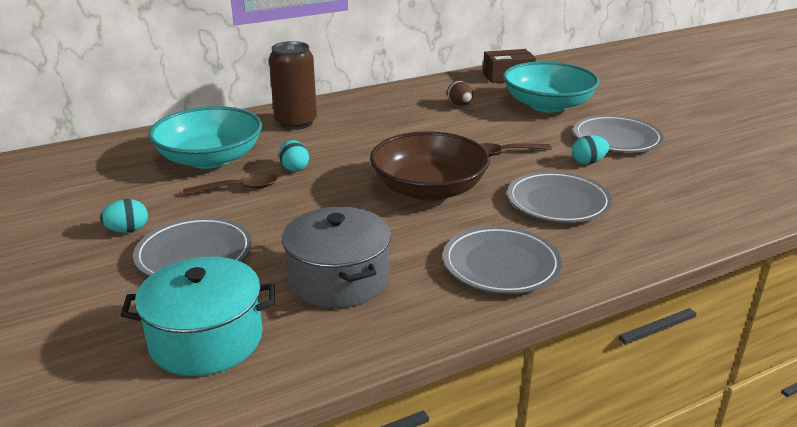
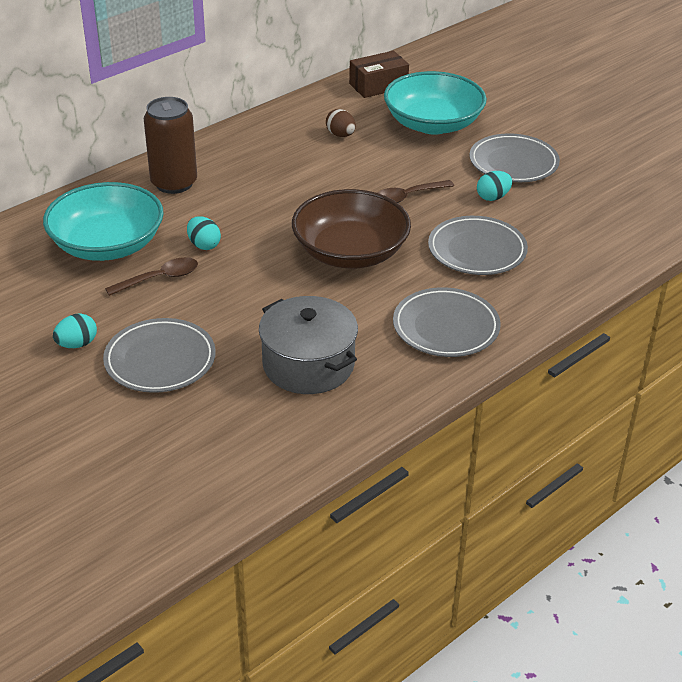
camera: 15 degrees left, 10 degrees up
turquoise pot [120,257,275,376] -> none

